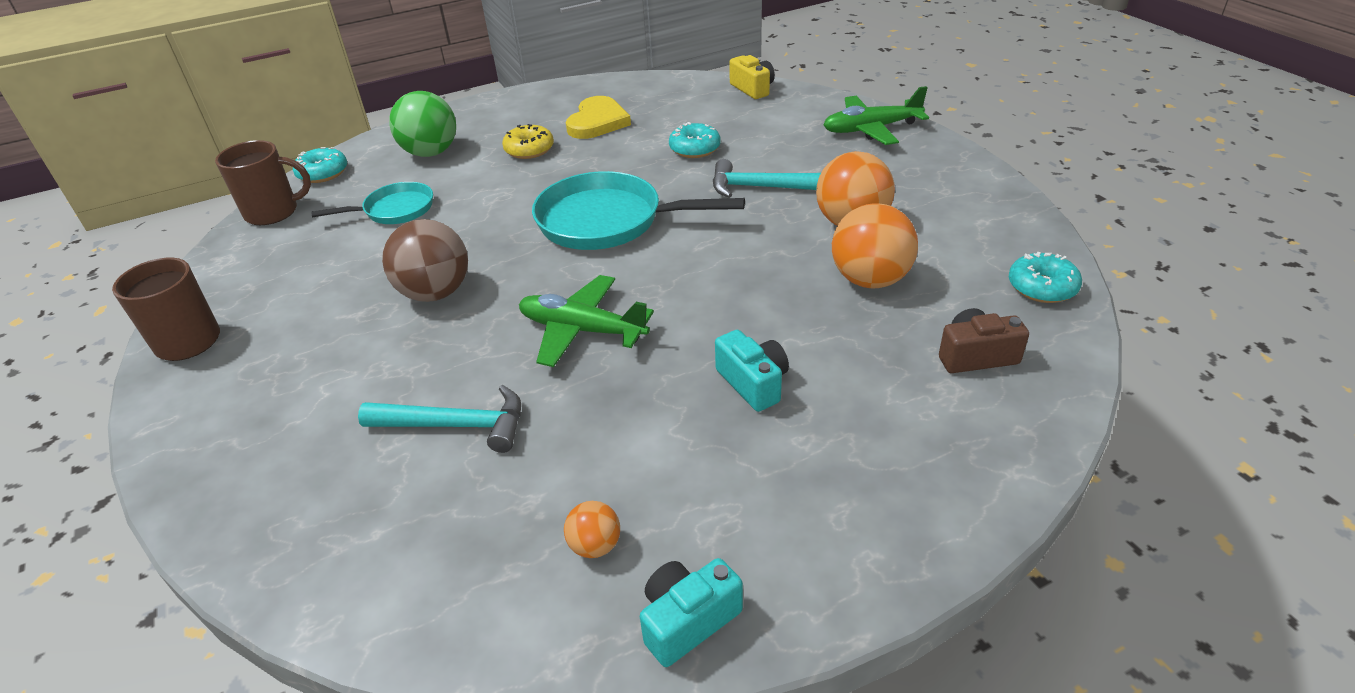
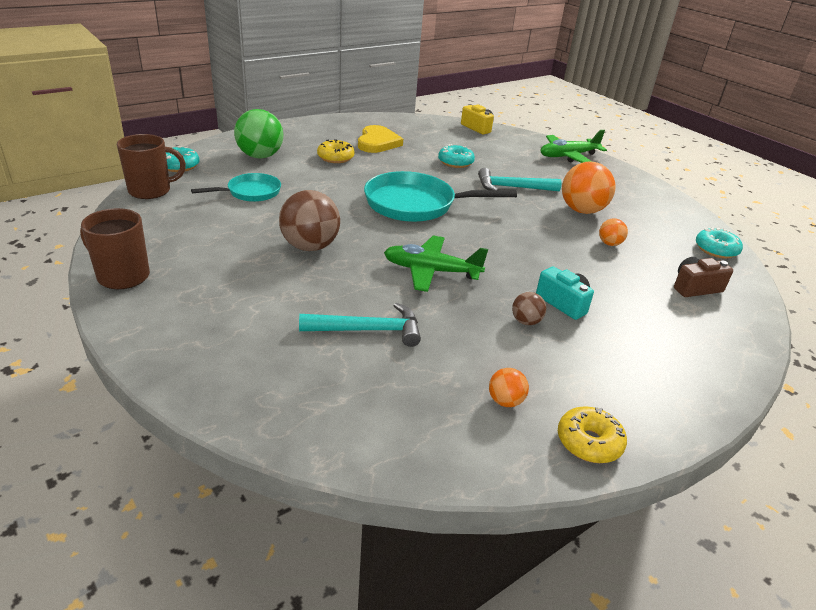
camera: 15 degrees left, 5 degrees down
turquoise camera [640,558,743,667] -> yellow donut [558,407,627,463]
orange ball [832,204,918,288] -> orange ball [599,218,628,246], size x0.49
none -> brown ball [512,292,546,325]

